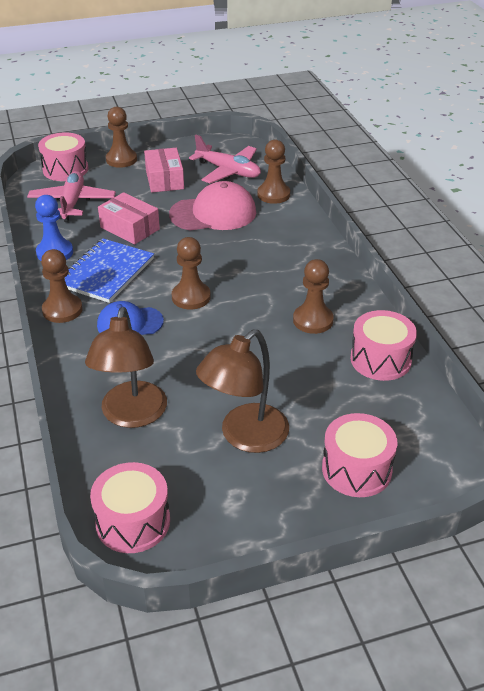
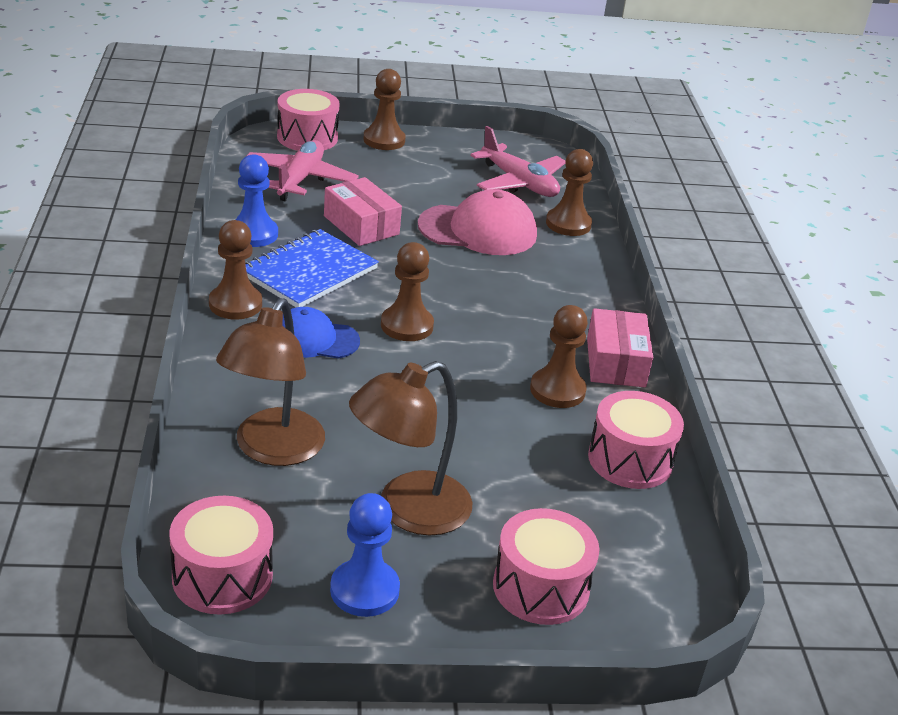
camera: 10 degrees right, 5 degrees down
pink box [144,148,184,192] -> pink box moved to [587,308,653,387]
none -> blue pawn [330,493,400,617]

